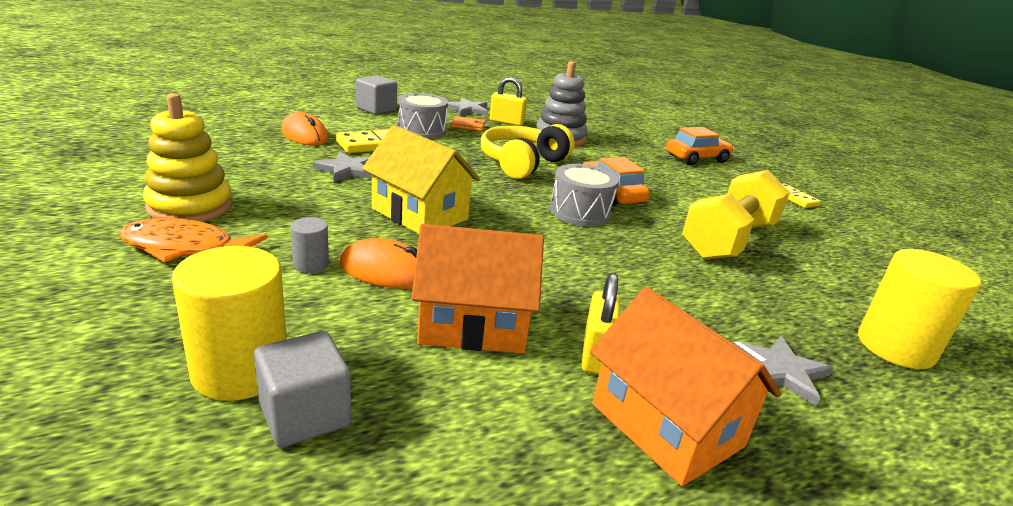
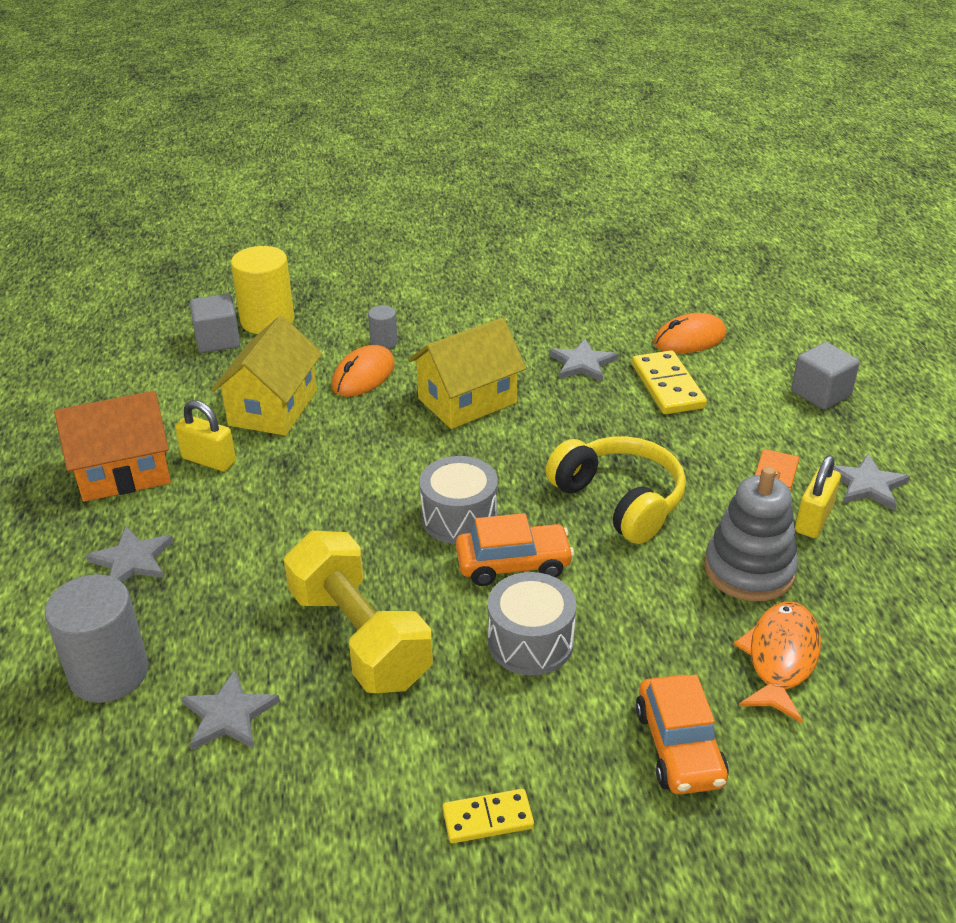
camera: 110 degrees right, 10 degrees up
orange fish [119,218,268,262] -> orange fish moved to [734,602,821,723]
yellow stacking toy [143,93,232,222] -> none
grey drum [398,93,448,139] -> grey drum moved to [488,572,576,675]
orange house [411,224,544,353] -> yellow house [211,315,322,436]
yellow cylinder [858,249,981,369] -> grey cylinder [45,574,148,703]
none -> grey star [181,670,280,750]

